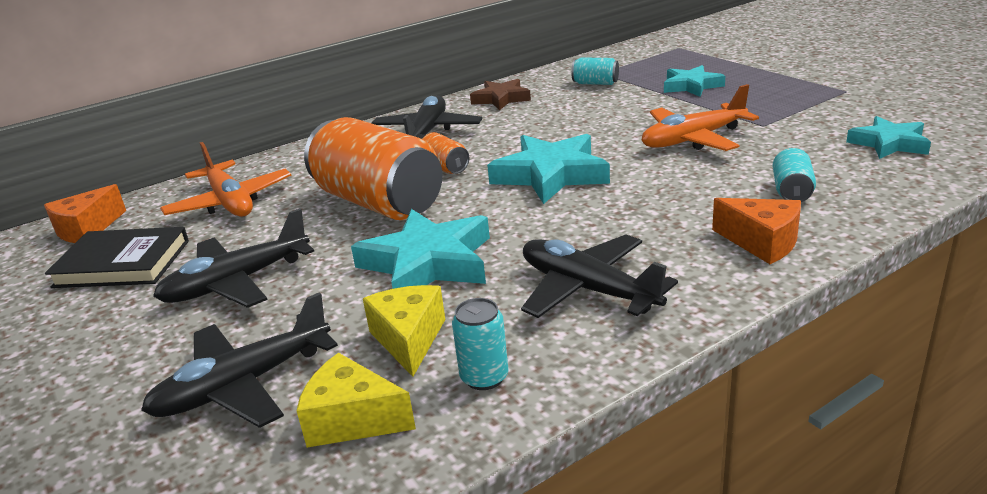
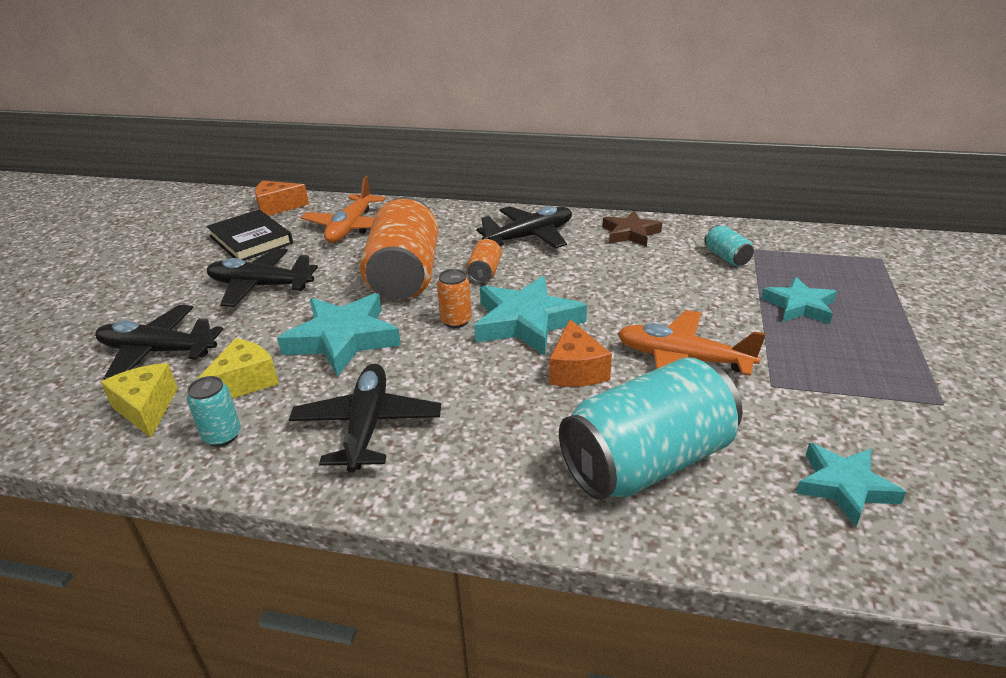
camera: 45 degrees right, 5 degrees up
orange cheese [712,198,801,264] -> orange cheese moved to [549,319,612,387]
turquoise can [772,148,816,202] -> turquoise can [559,357,742,500], size x2.35
none -> orange can [437,269,472,328]

